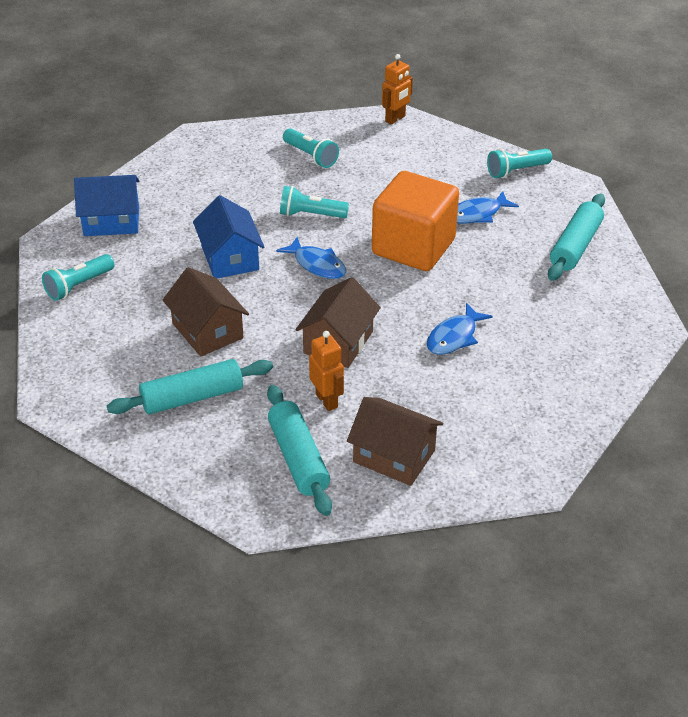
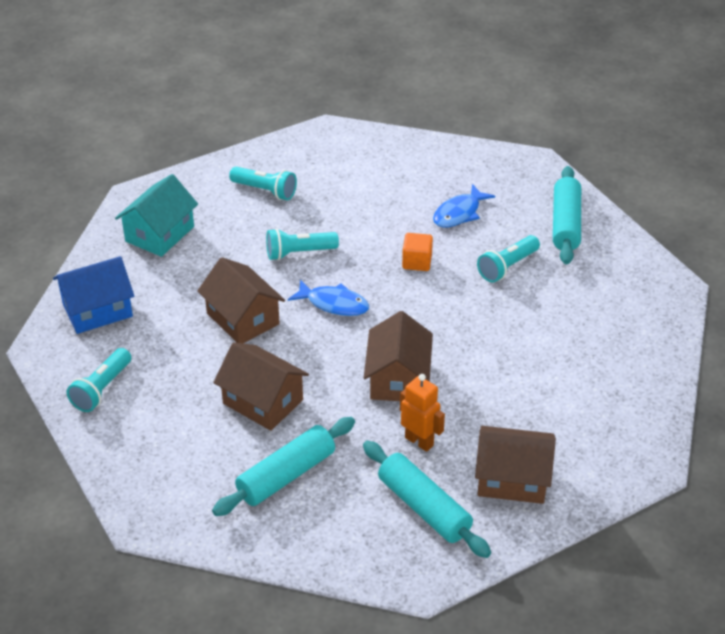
camera: 20 degrees left, 0 degrees up
blue house [193,195,265,278] -> brown house [197,257,285,343]
orange cube [372,171,459,271] -> orange cube [402,233,433,271], size x0.40
orange robot [382,54,413,125] -> none
blue fish [427,303,493,355] -> none
turquoise flashlight [487,149,552,178] -> turquoise flashlight moved to [477,235,540,282]
none -> turquoise house [115,174,198,257]

